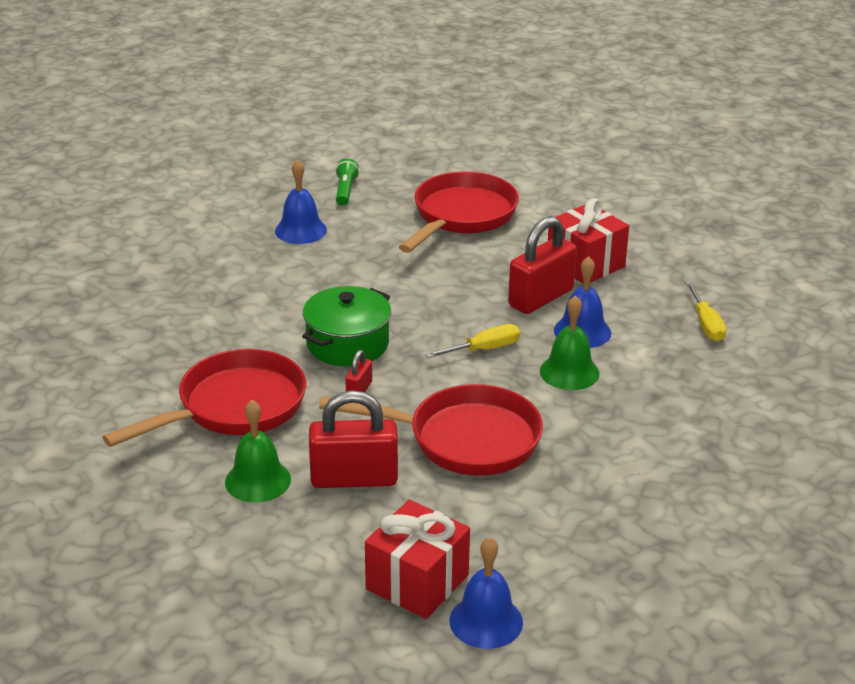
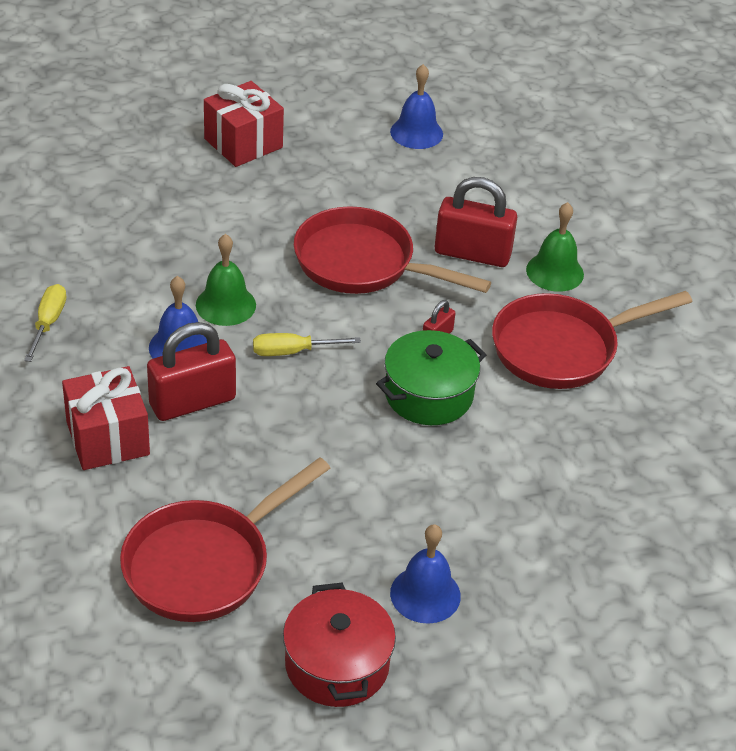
camera: 165 degrees left, 10 degrees up
green flashlight [335,158,359,206] -> red pot [283,583,396,707]
red gift [365,500,470,619] -> red gift moved to [204,81,284,167]

